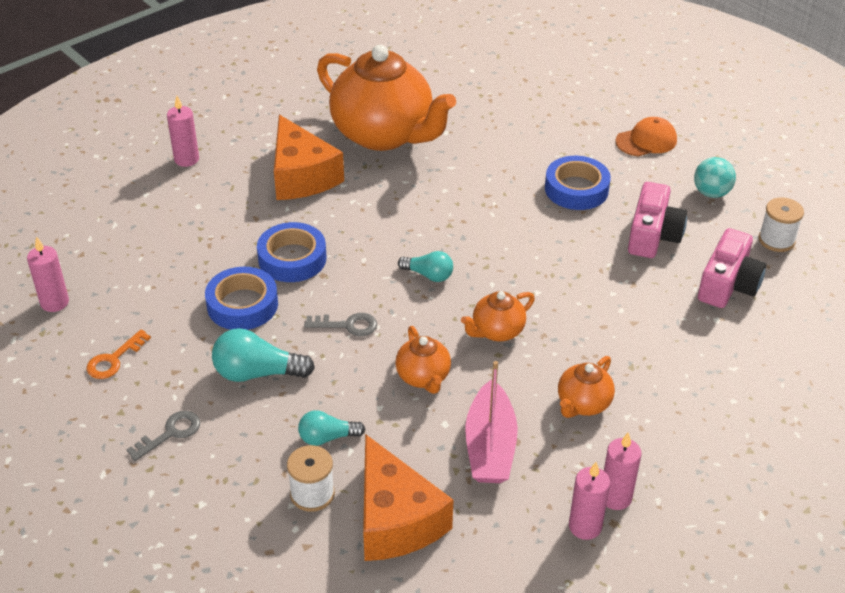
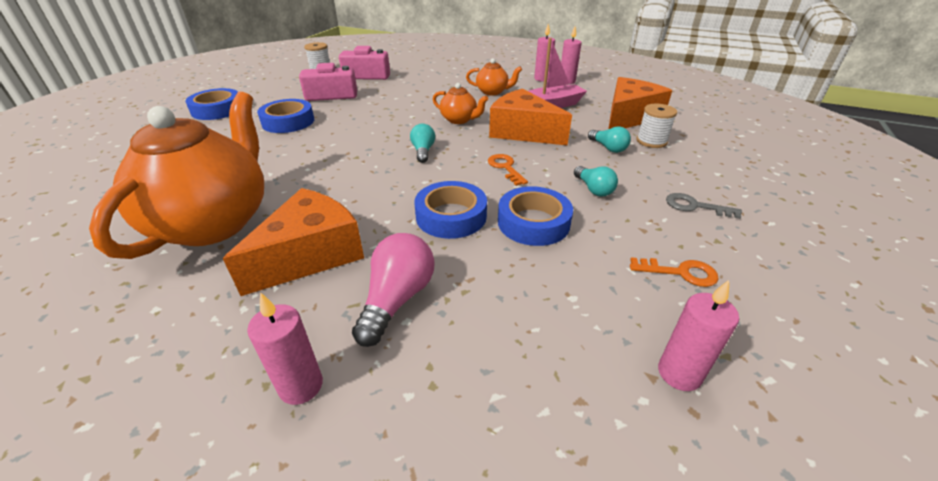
camera: 115 degrees left, 5 degrees down
turquoise light bulb [212,328,315,382] -> turquoise light bulb [574,166,618,196], size x0.63
grey key [304,313,377,336] -> orange key [488,154,528,186]
orange teapot [396,326,451,394] -> orange cheese [489,89,572,145]
orange cap [615,117,677,157] -> blue tape [185,88,238,120]
turquoise ball [694,157,736,198] -> none
none -> pink light bulb [352,233,434,347]

